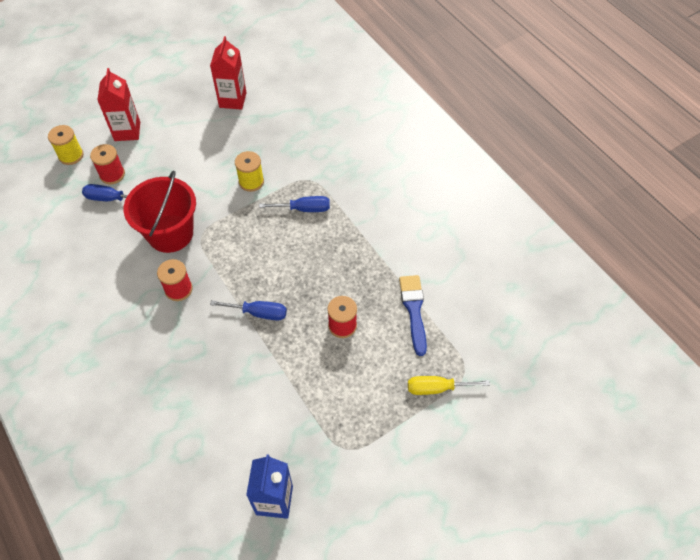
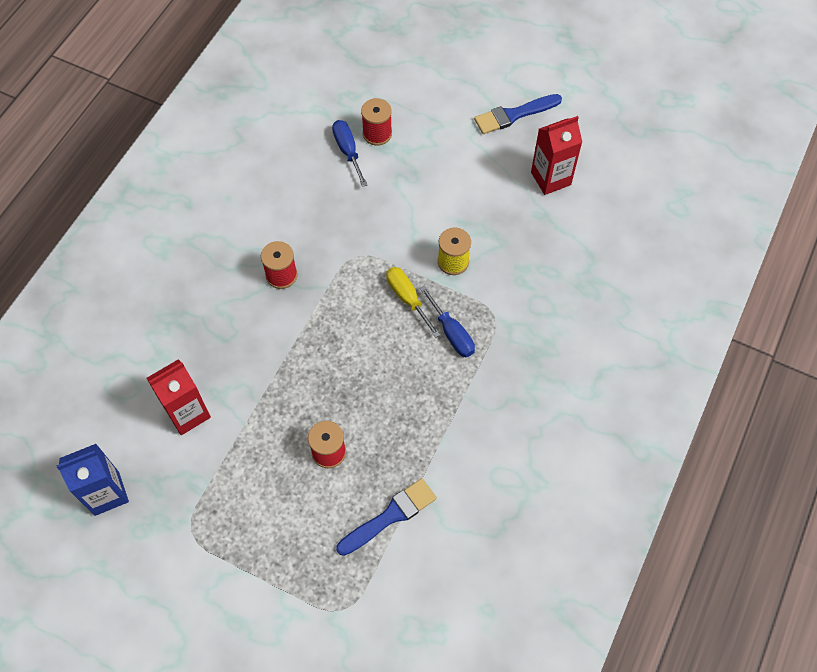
camera: 60 degrees right, 5 degrees up
yellow spool [48,125,83,165] -> none
red carton [97,68,140,141] -> red carton moved to [146,359,211,435]
red bucket [124,171,196,253] -> none
blue screwdriver [210,300,287,321] -> none
yellow screwdriver [408,376,490,395] -> yellow screwdriver moved to [386,267,440,338]
none -> blue brush [474,94,562,134]

